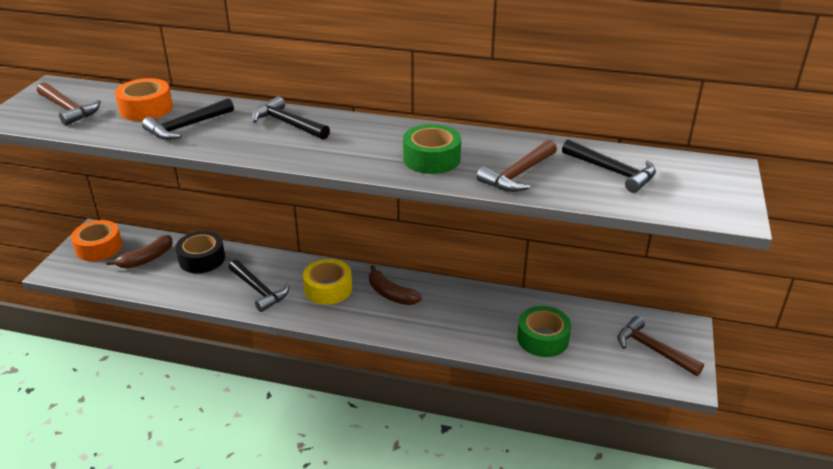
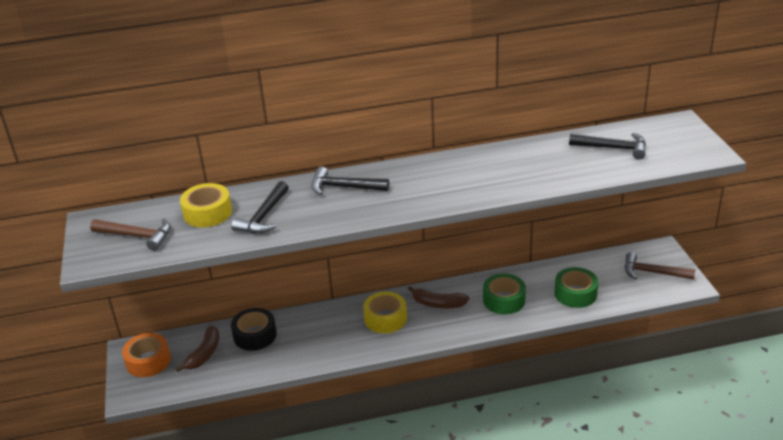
camera: 25 degrees left, 0 degrees up
orange tape [115,78,173,121] -> yellow tape [180,183,232,227]
black hammer [229,260,289,312] -> none
green tape [403,124,461,174] -> green tape moved to [483,274,526,314]
brown hammer [476,140,557,192] -> none

